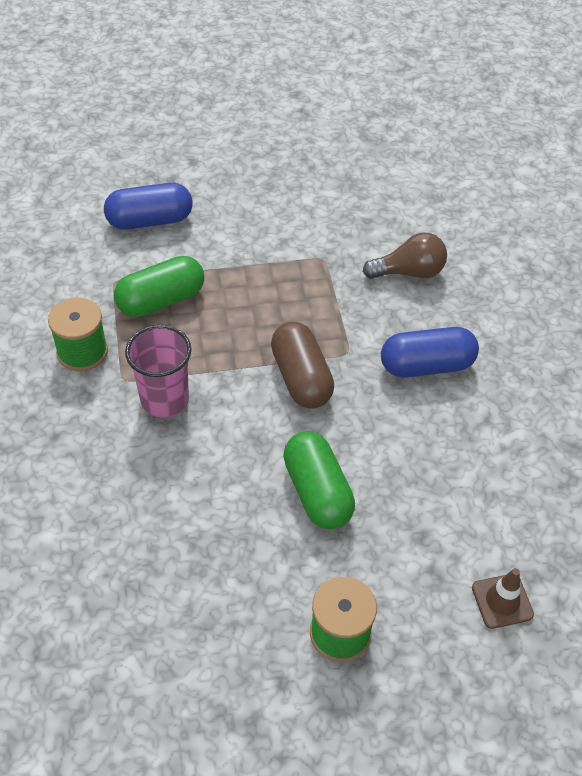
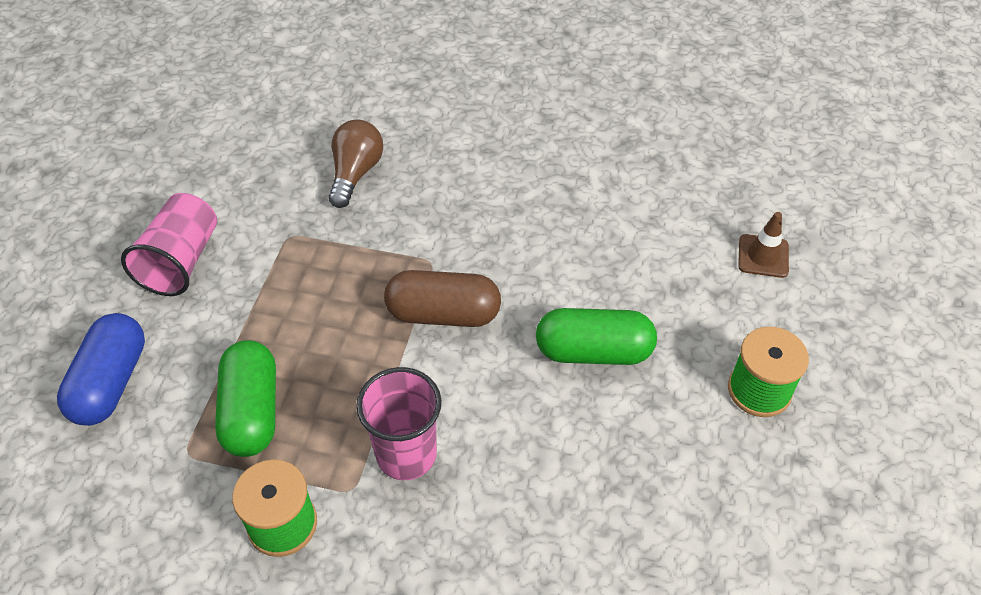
camera: 65 degrees left, 0 degrees up
blue capsule [381,327,479,378] -> none
none -> pink cup [121,193,217,296]

